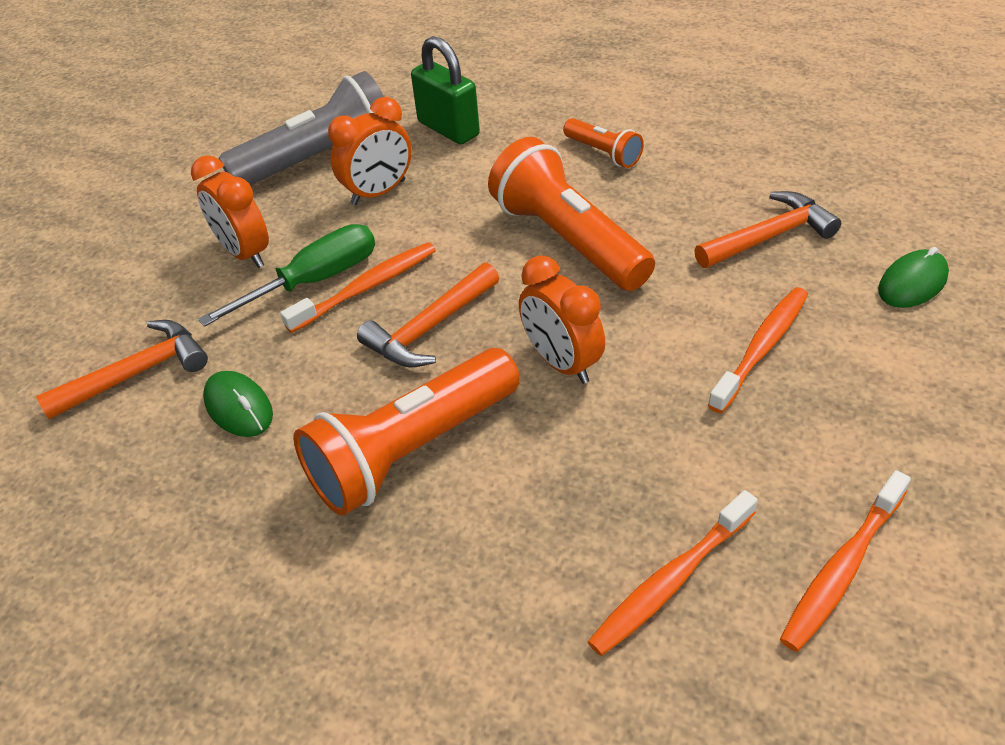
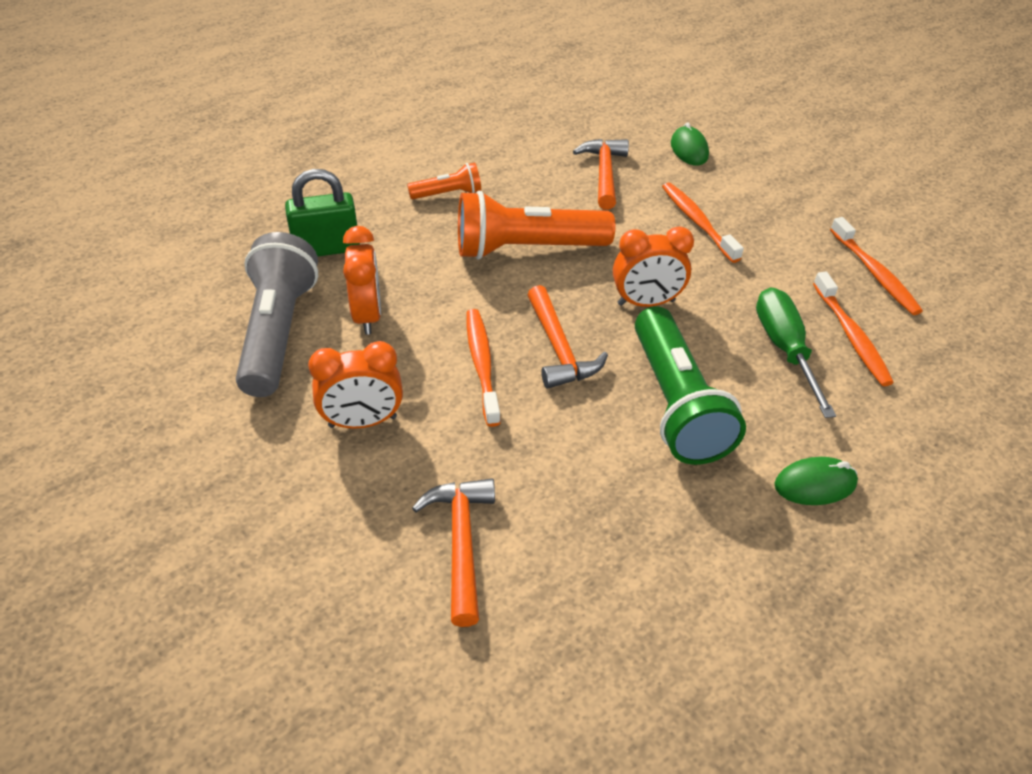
camera: 65 degrees left, 0 degrees up
green screwdriver [198,224,375,327] -> green screwdriver moved to [756,287,836,418]
green mouse [203,371,273,437] -> green mouse moved to [774,457,858,505]
orange flashlight [293,348,520,516] -> green flashlight [635,306,746,465]

